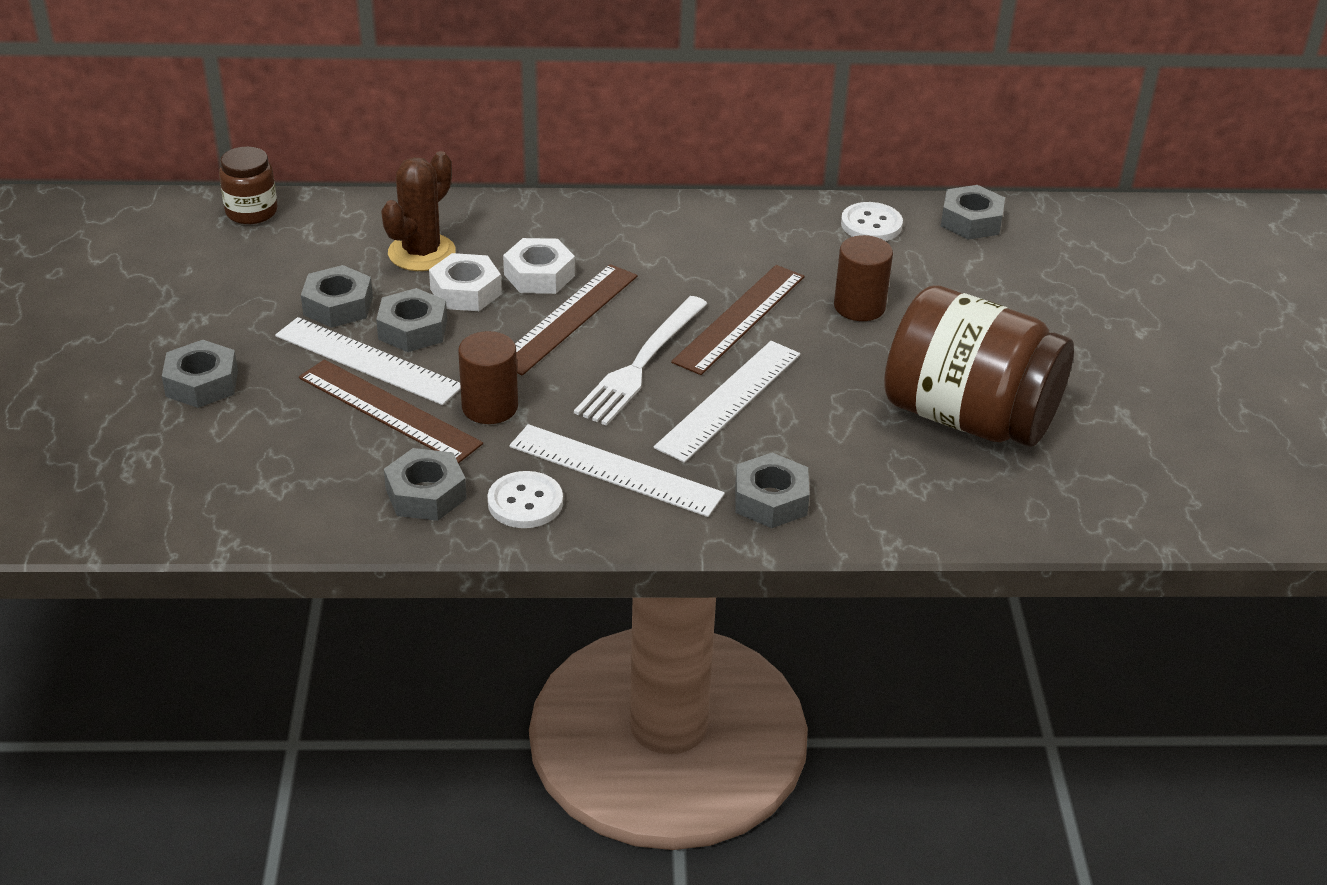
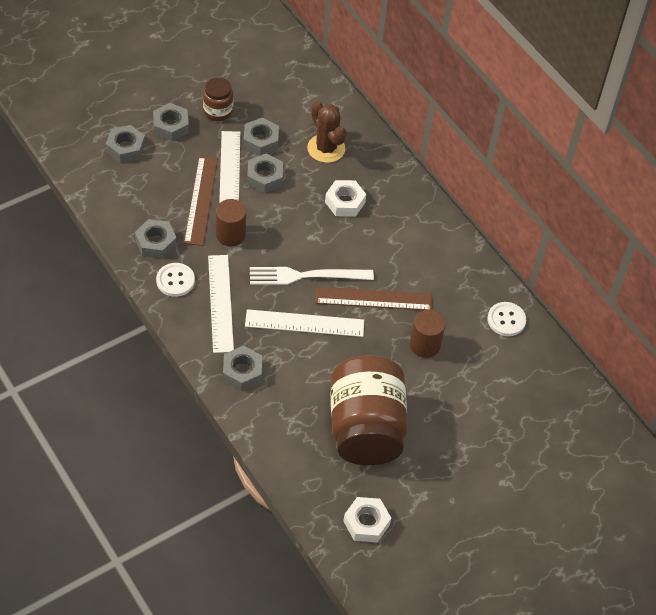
camera: 55 degrees right, 15 degrees up
brown jar [219,147,278,224] -> brown jar moved to [203,77,233,121]
brown cactus [381,151,456,271] -> brown cactus turned 60 degrees clockwise [307,101,346,163]
white nut [429,253,502,311] -> white nut moved to [343,497,391,543]
brown ruler [515,264,638,376] -> none
grey nut [941,185,1005,240] -> grey nut moved to [106,125,145,163]

